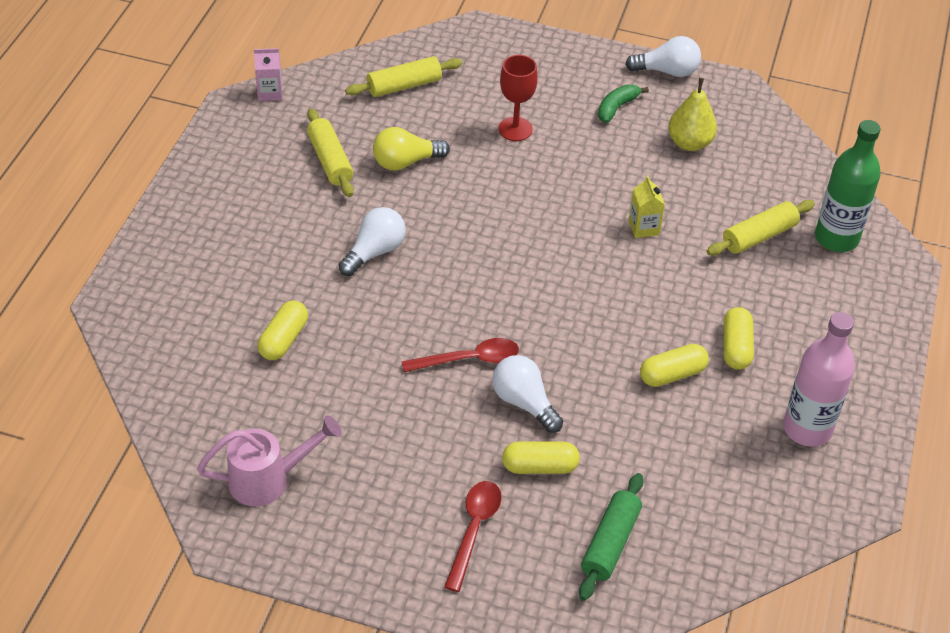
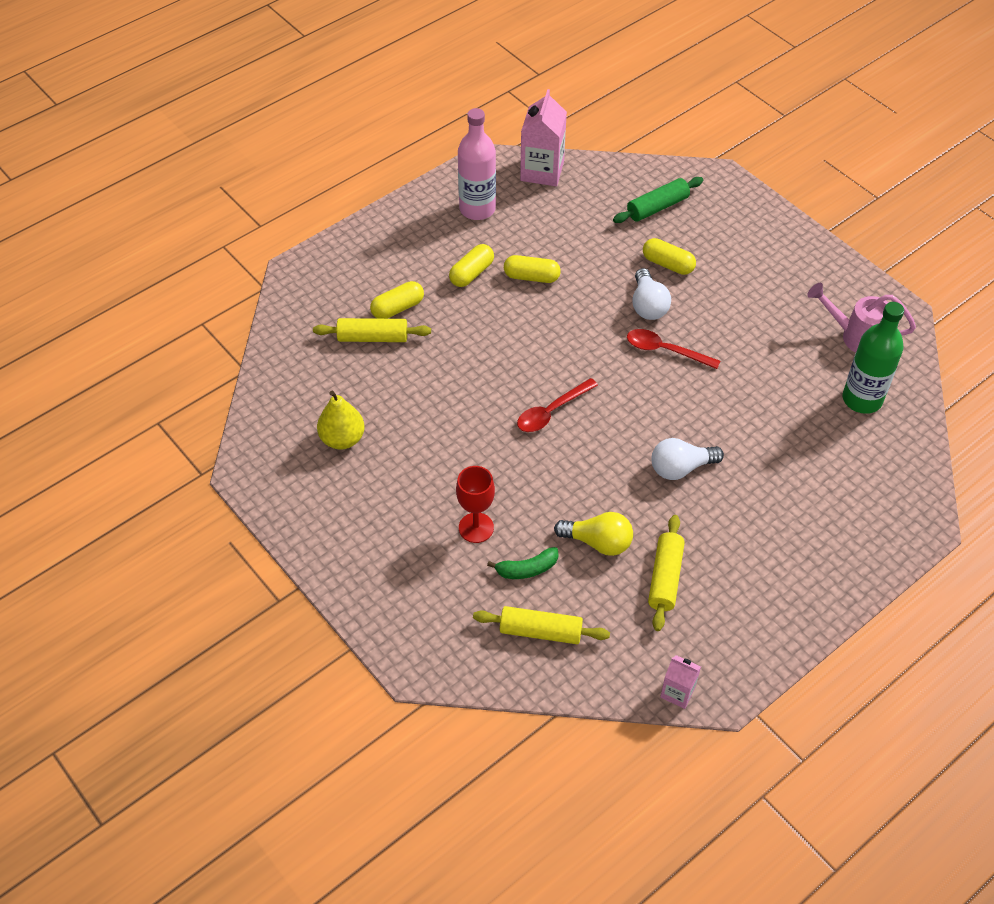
camera: 145 degrees left, 5 degrees up
yellow capsule [257,301,308,360] -> yellow capsule moved to [370,281,424,319]
red spoon [444,481,502,592] -> red spoon moved to [517,378,598,432]
green banana [598,84,649,123] -> green banana moved to [487,547,559,579]
white light bulb [625,36,701,77] -> none
yellow carton [629,176,665,238] -> none
green bottle [815,120,881,252] -> green bottle moved to [843,302,904,414]
none -> pink carton [520,89,567,186]

